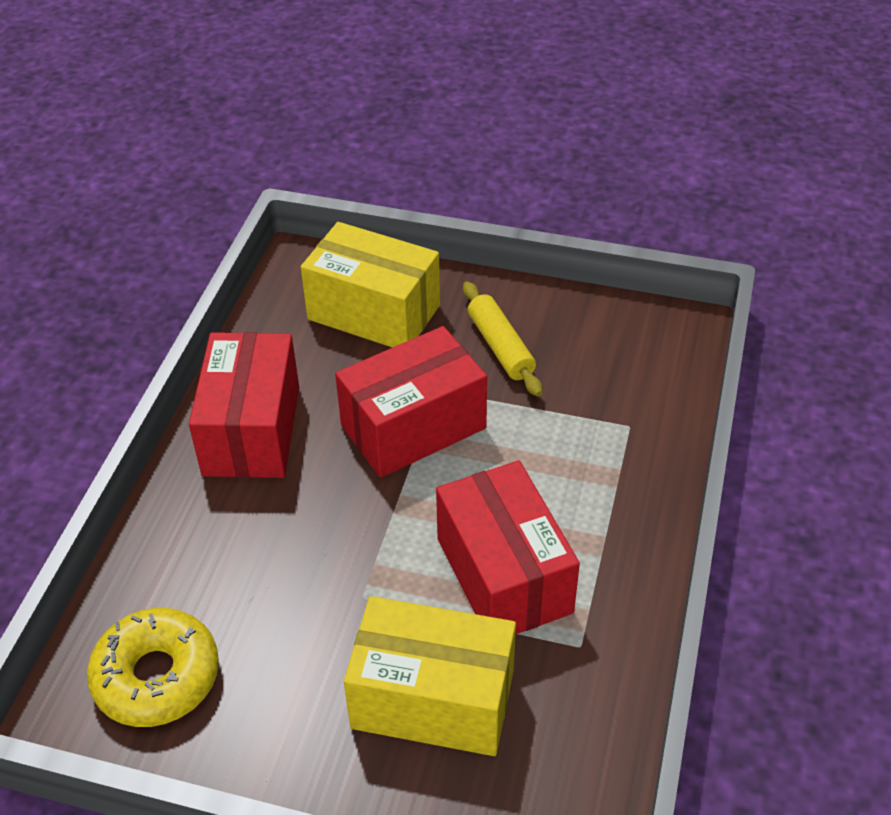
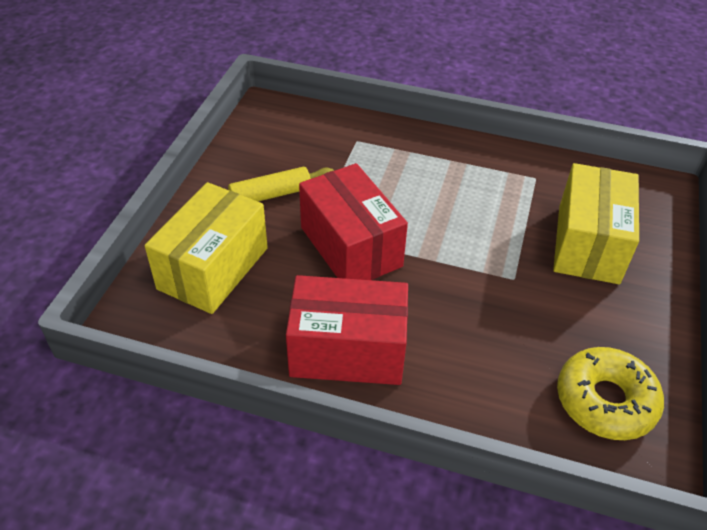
camera: 90 degrees left, 0 degrees up
red box [436,461,580,634] -> none

